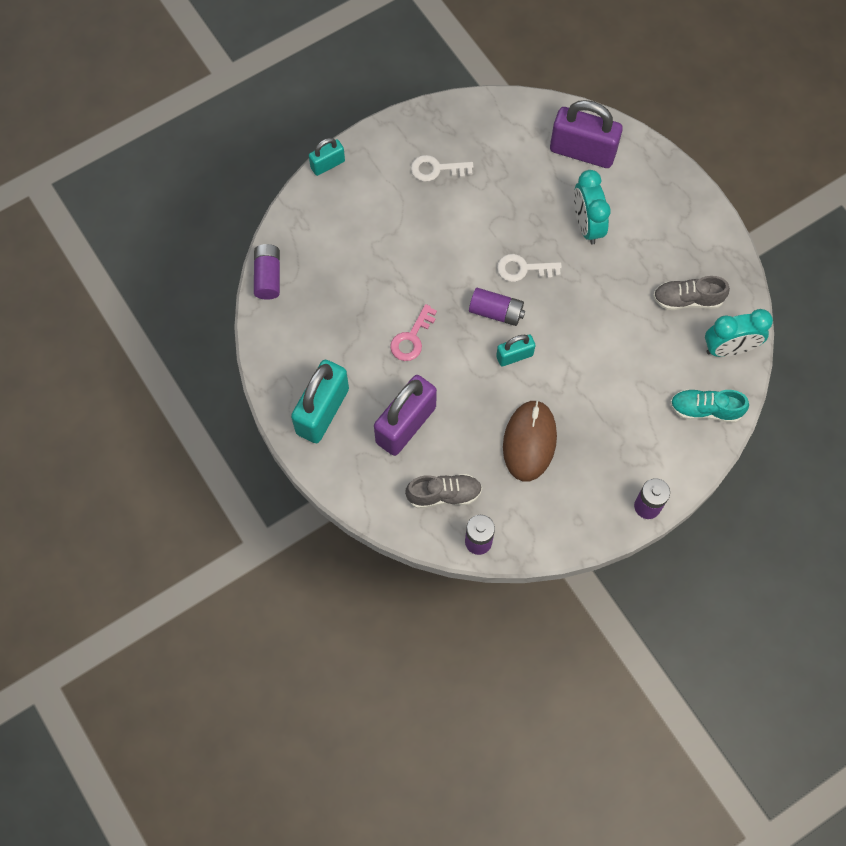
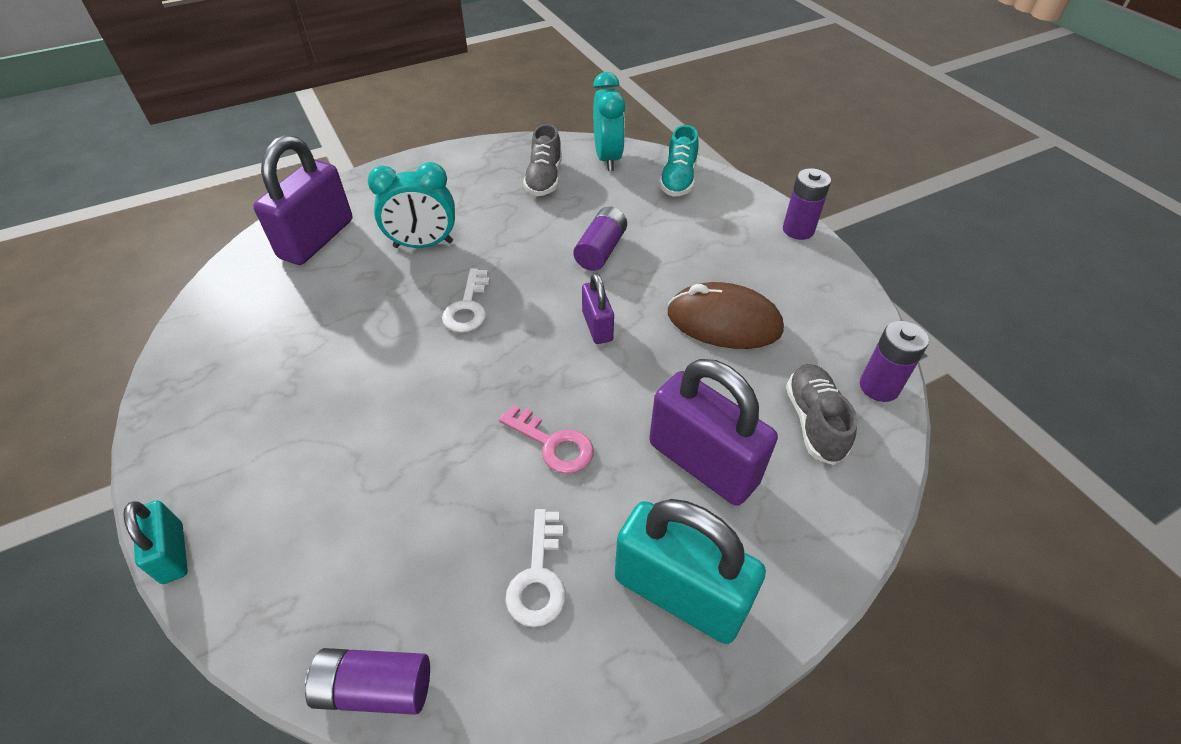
camera: 85 degrees left, 20 degrees down
white key [411,155,474,182] -> white key moved to [505,509,566,627]
purple battery [469,288,525,326] -> purple battery moved to [573,207,627,271]
turquoise padlock [496,335,535,366] -> purple padlock [582,273,614,344]

